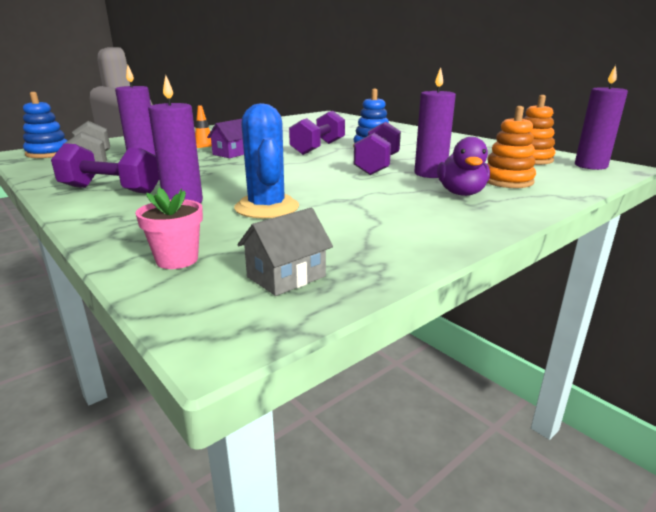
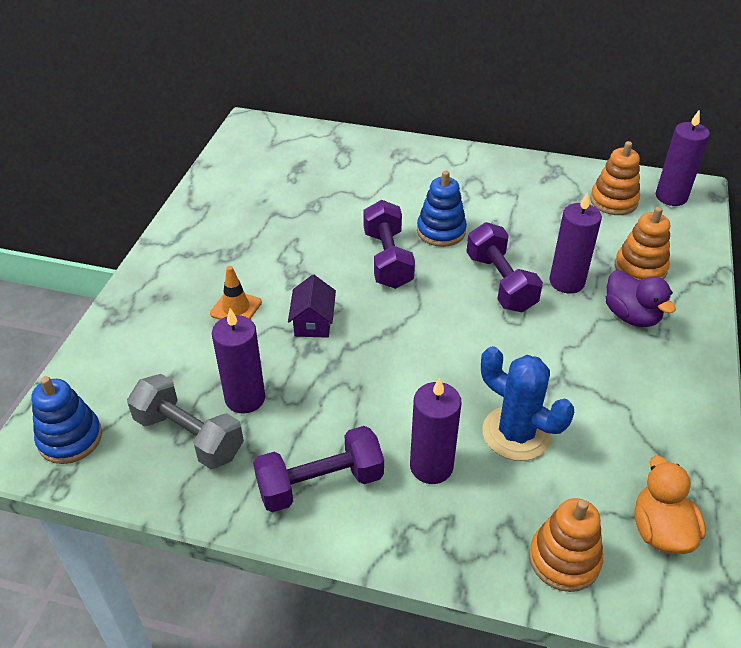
camera: 35 degrees left, 20 degrees up
pink flower pot [135,187,203,269] -> orange stacking toy [529,498,603,592]
grey house [237,208,333,296] -> orange duck [634,456,706,554]

